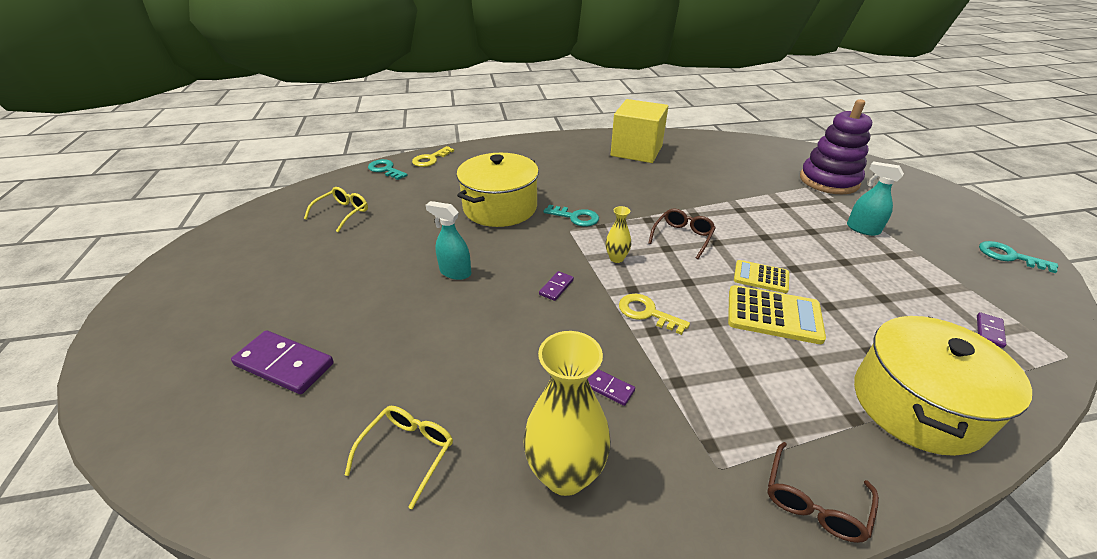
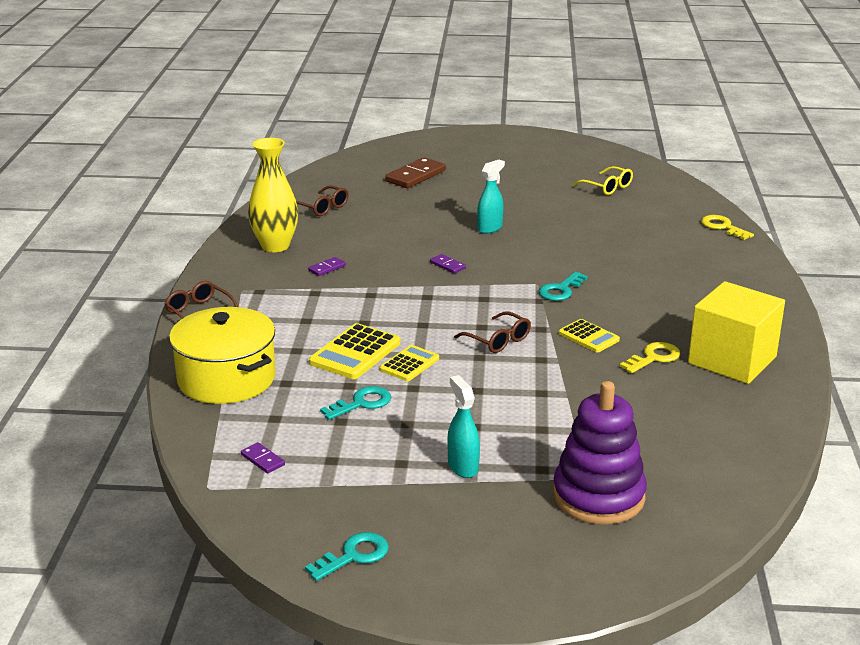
camera: 105 degrees right, 10 degrees down
purple domino [231,330,334,394] -> brown domino [385,157,446,188]
yellow glasses [345,406,453,509] -> brown glasses [296,185,349,216]
turquoise key [368,159,408,180] -> turquoise key moved to [320,386,391,420]
yellow pot [457,153,539,227] -> none
yellow vase [605,206,631,263] -> none
yellow key [619,294,690,335] -> yellow key moved to [620,342,680,374]
turquoise spray bottle [847,162,904,236] -> turquoise spray bottle turned 75 degrees counterclockwise [448,375,480,478]
none -> yellow calculator [559,319,620,353]

